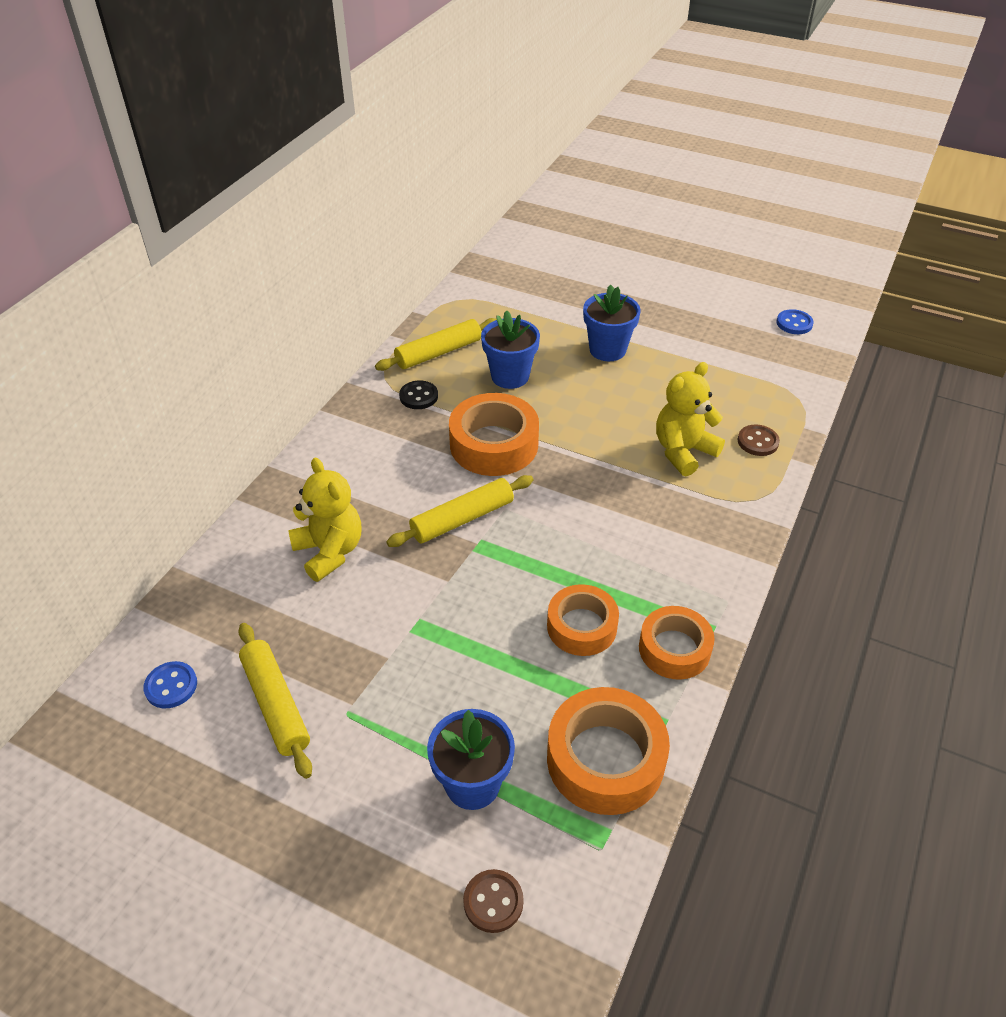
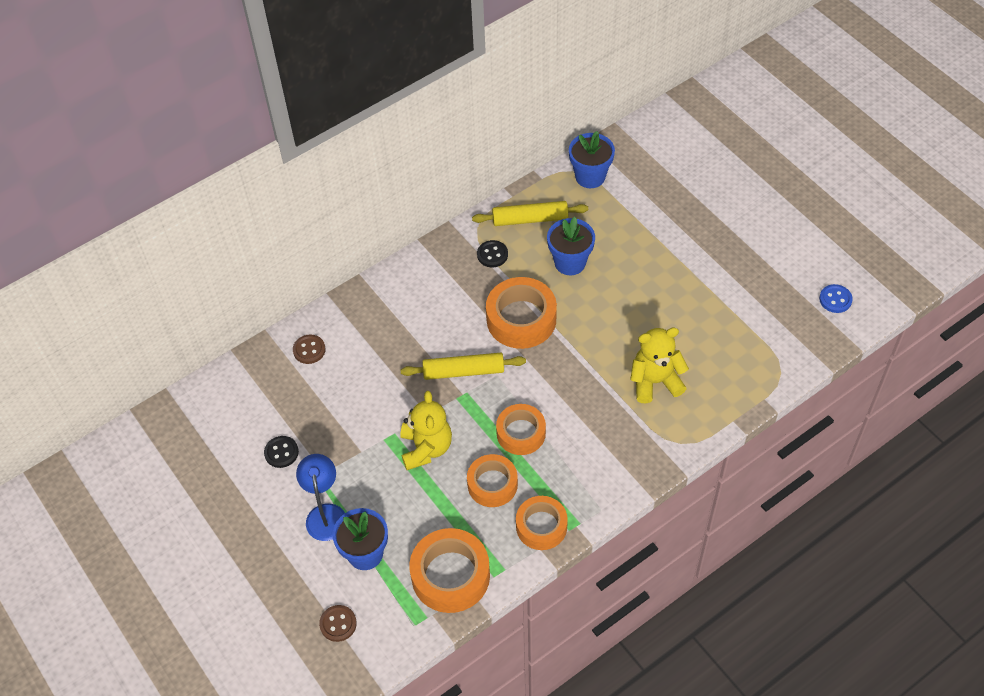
camera: 30 degrees right, 10 degrees up
blue button [143,661,197,708] -> none
yellow rolling pin [238,623,312,779] -> black button [264,436,299,468]
yellow teddy bear [288,457,361,582] -> yellow teddy bear moved to [401,391,452,470]
blue flower pot [583,284,641,361] -> blue flower pot moved to [569,131,615,188]
brown button [738,424,780,456] -> brown button moved to [293,334,326,364]
none -> blue lamp [296,454,345,541]
none -> orange tape [496,404,546,455]

